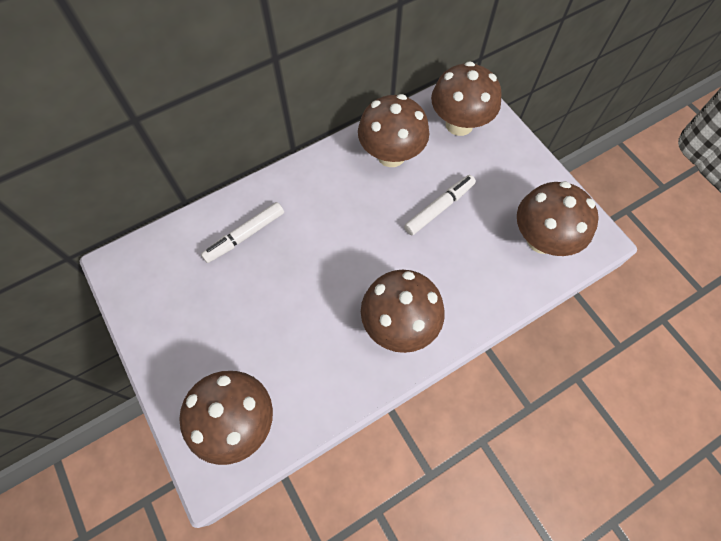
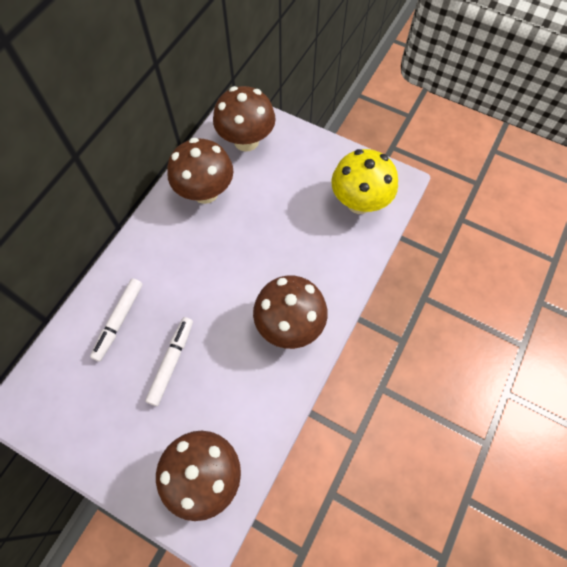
camera: 30 degrees left, 0 degrees up
white marker [404,175,476,235] -> white marker moved to [145,317,193,406]
brown mushroom [517,181,599,256] -> yellow mushroom [331,149,398,214]

